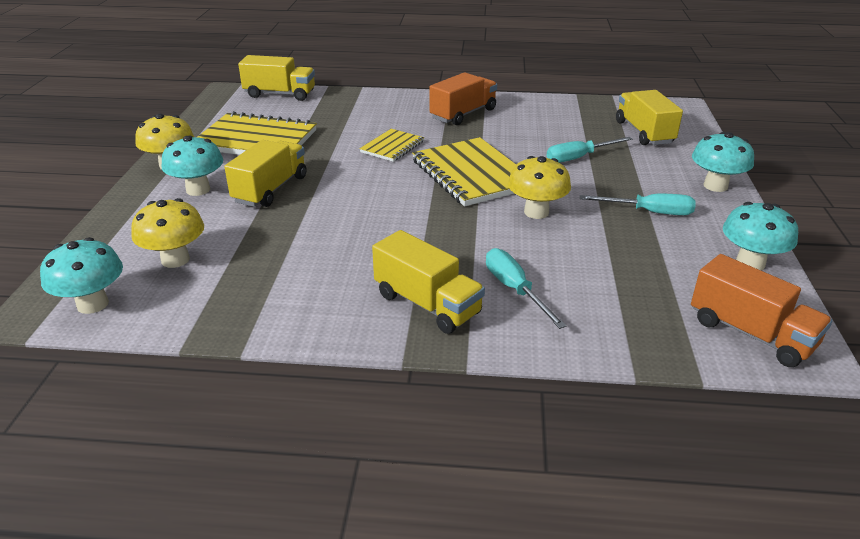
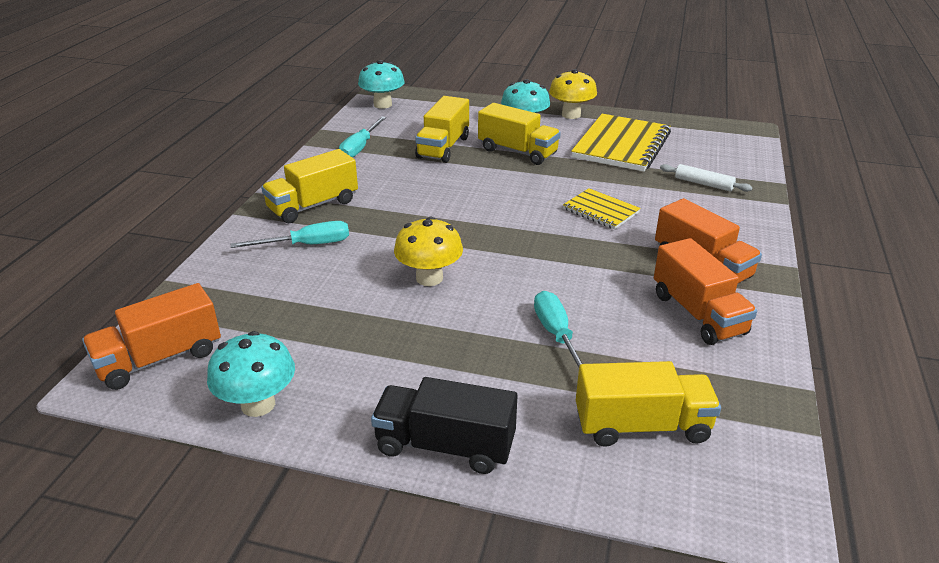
camera: 100 degrees right, 0 degrees up
yellow mushroom [131,198,204,268] -> none
yellow truck [238,55,315,101] -> yellow truck moved to [415,96,469,163]
yellow notebook [412,137,516,207] -> none
turquoise screwdriver [580,194,696,215] -> turquoise screwdriver moved to [339,116,386,157]
turquoise mushroom [692,132,754,192] -> black truck [371,377,518,474]
none -> orange truck [654,238,757,345]
none -> white rolling pin [660,164,753,192]

